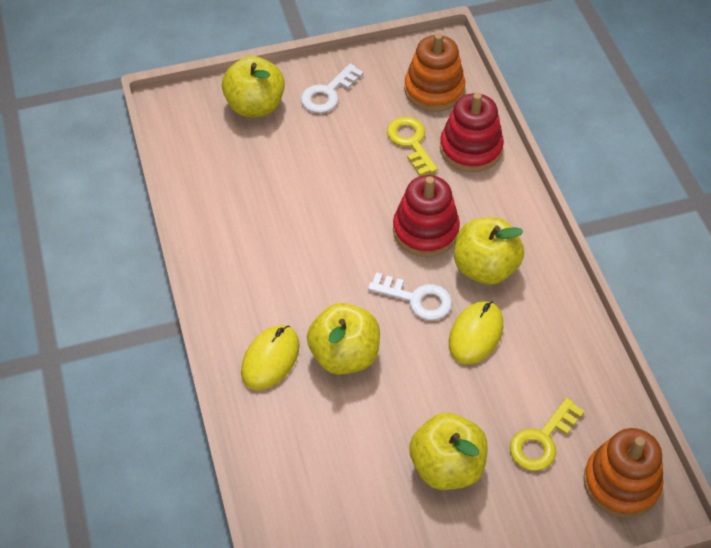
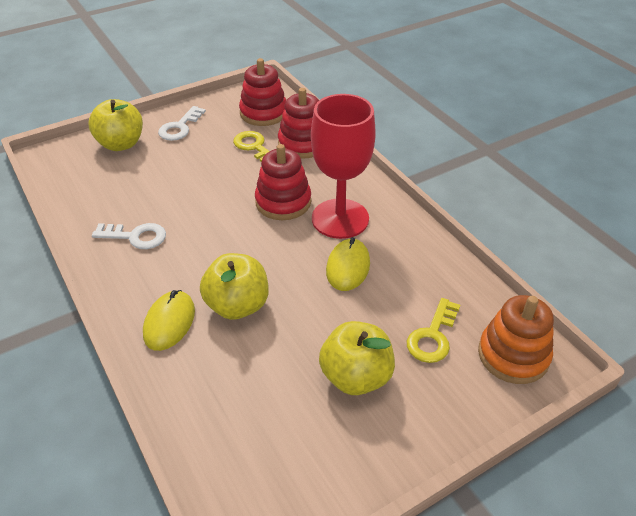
camera: 15 degrees left, 10 degrees down
white key [368,272,452,320] -> white key moved to [92,223,166,249]
orange stacking toy [404,33,465,112] -> red stacking toy [239,58,286,126]
yellow apple [454,217,524,285] -> red goblet [311,94,376,239]

